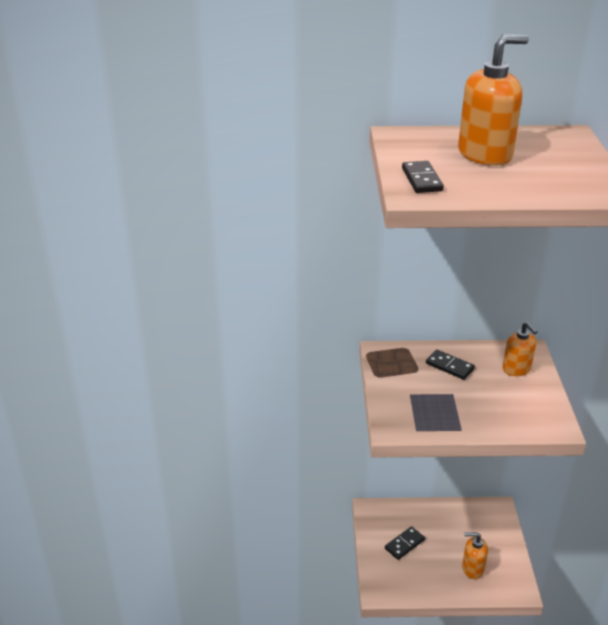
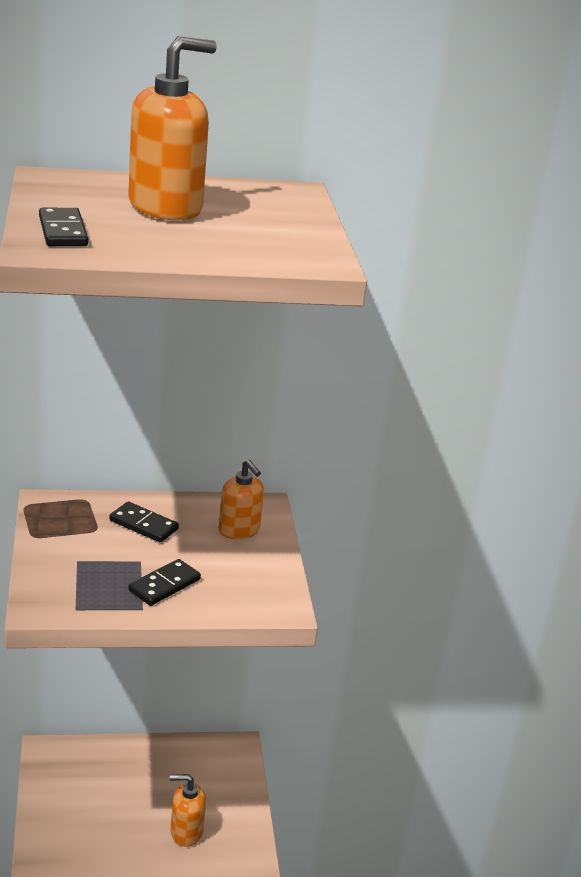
camera: 10 degrees left, 5 degrees down
black domino [385,526,425,560] -> black domino moved to [128,559,201,606]

